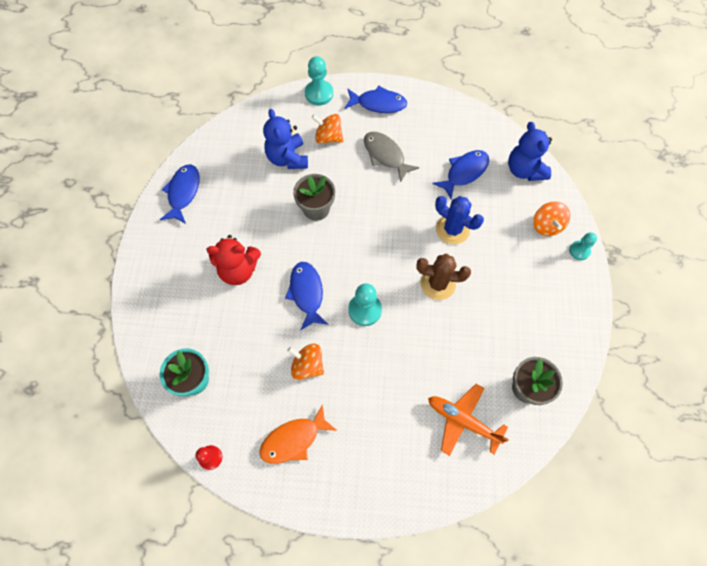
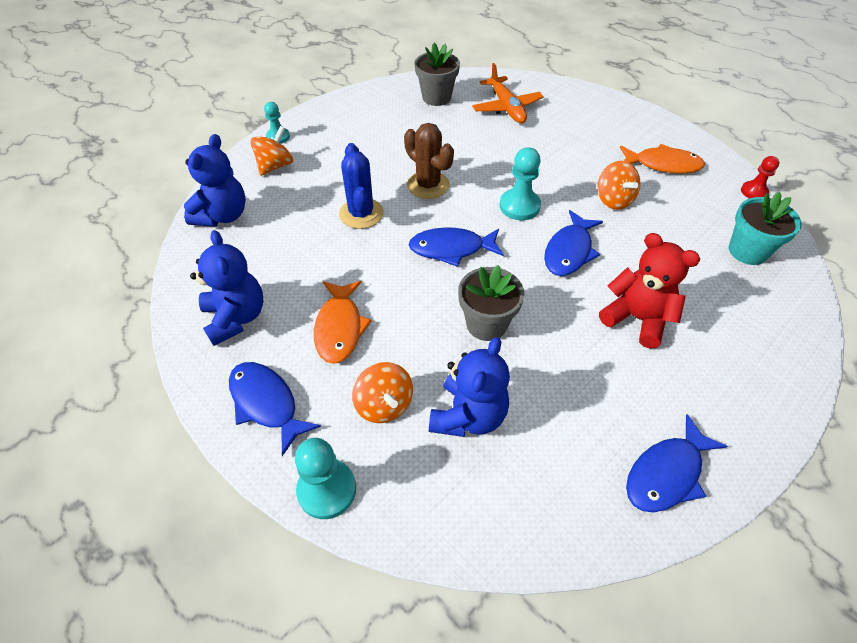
camera: 140 degrees left, 15 degrees down
grey fish [364,132,419,183] -> orange fish [314,281,372,364]
blue fish [432,150,489,199] -> blue fish moved to [409,227,504,267]
none -> blue teddy bear [190,230,263,346]

